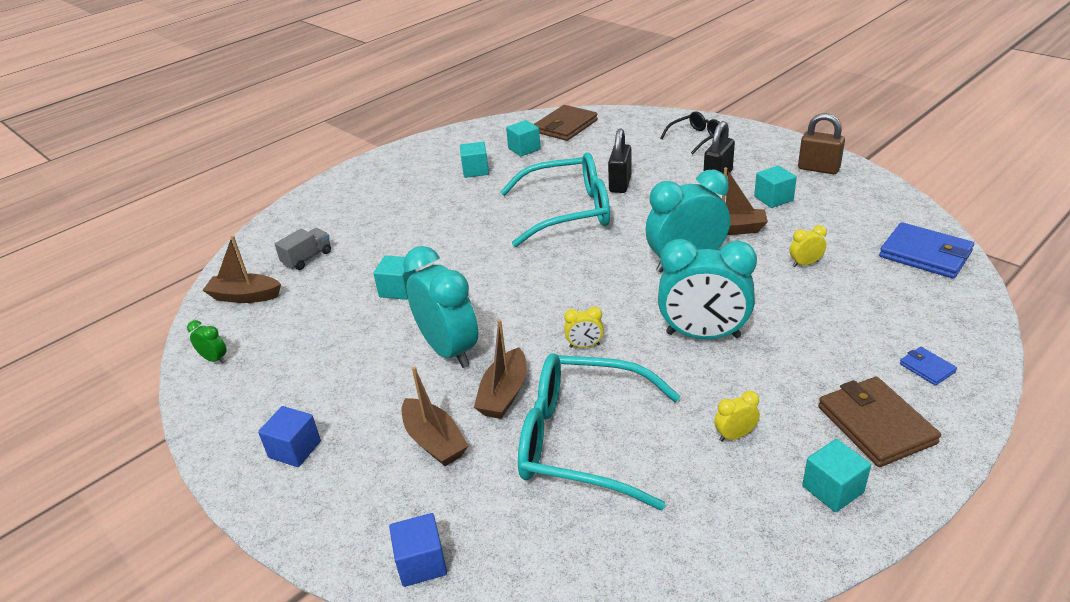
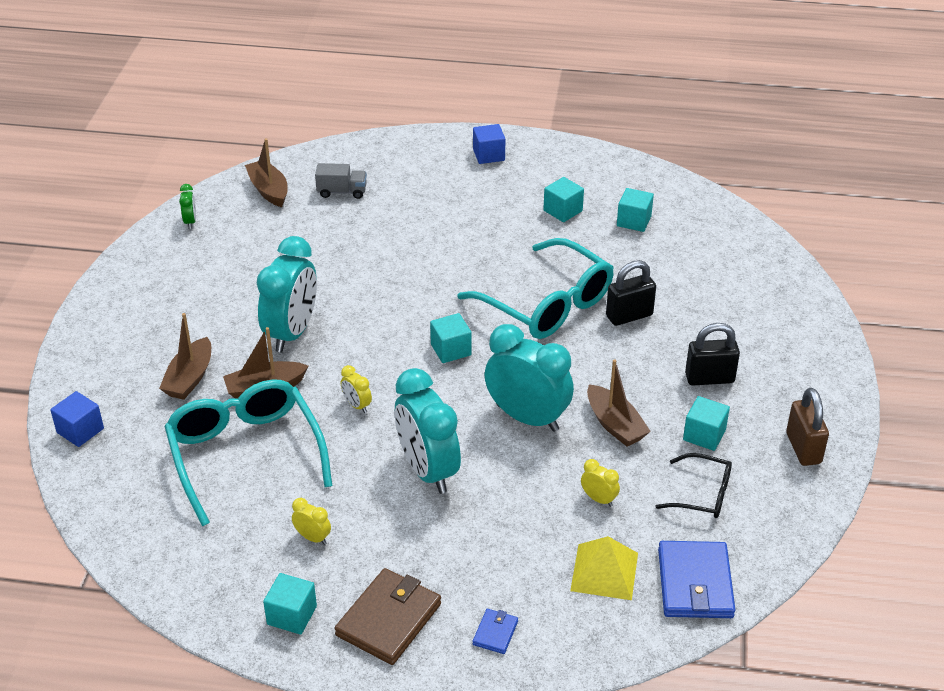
camera: 50 degrees right, 5 degrees up
blue cube [258,406,321,467] -> blue cube moved to [473,124,505,164]
turquoise cube [373,256,416,300] -> turquoise cube moved to [430,313,472,363]
brown wallet [534,105,598,141] -> none
black glasses [660,111,722,154] -> black glasses moved to [655,453,732,518]
none -> yellow pyramid [570,536,638,600]

